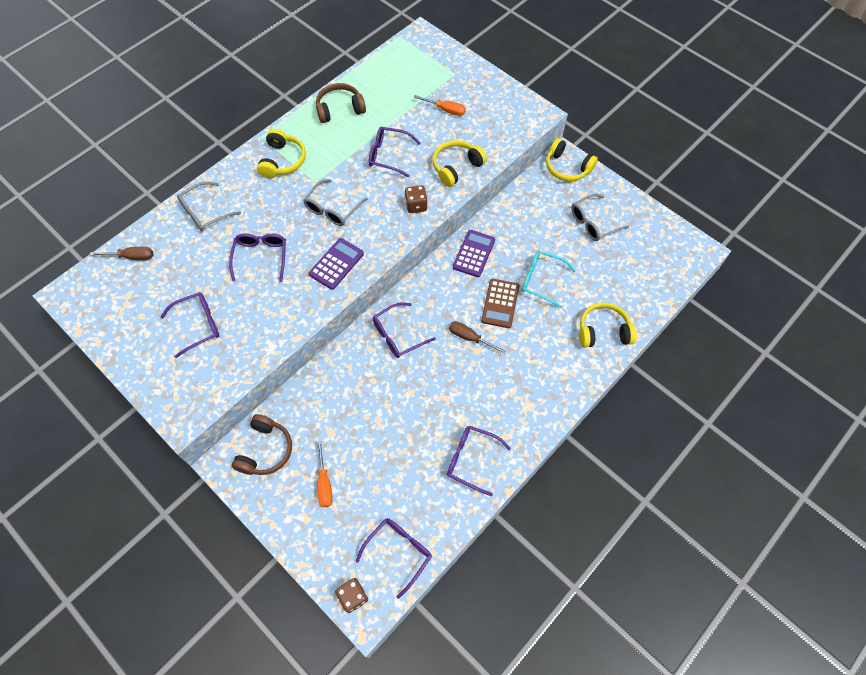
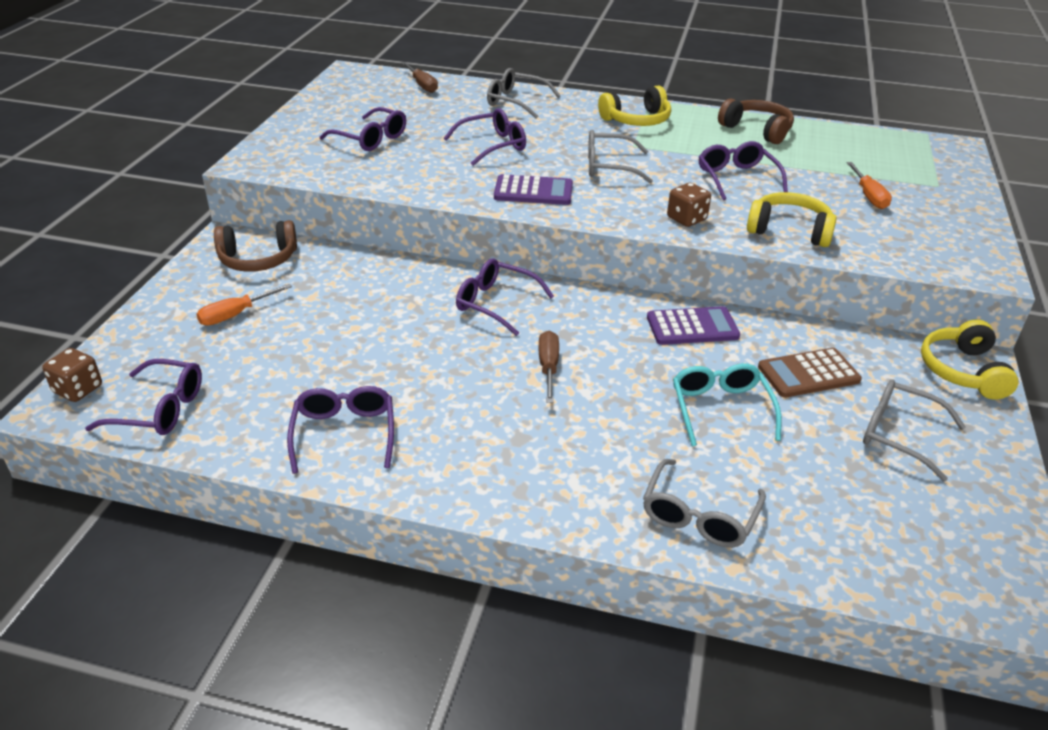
camera: 60 degrees right, 25 degrees down
brown calculator [481,279,519,328] -> brown calculator moved to [758,348,862,398]
yellow headphones [579,303,637,348] -> grey glasses [643,459,766,548]

